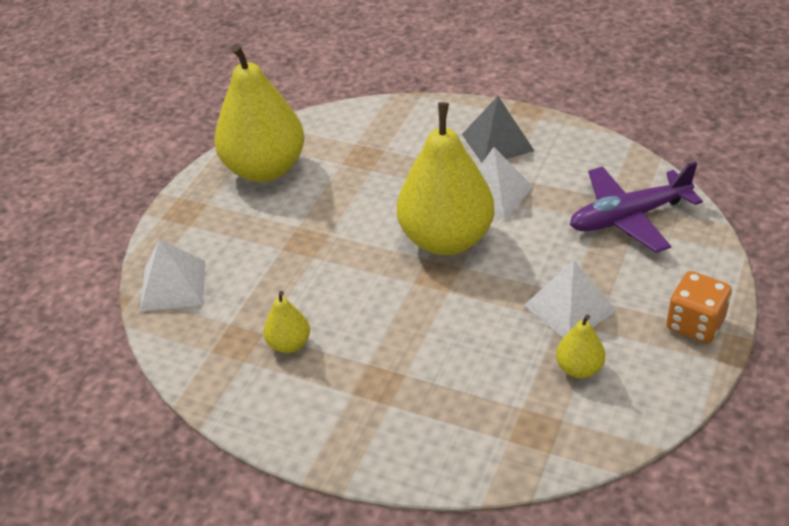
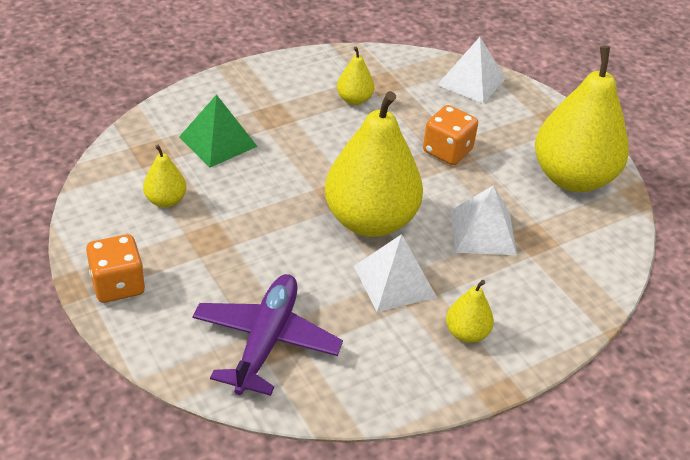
camera: 120 degrees right, 0 degrees up
grey pyramid [462,96,534,163] -> yellow pear [446,280,494,343]
white pyramid [524,260,617,338] -> white pyramid moved to [451,185,517,255]
none -> green pyramid [179,94,258,167]
none -> orange dice [423,105,478,165]

